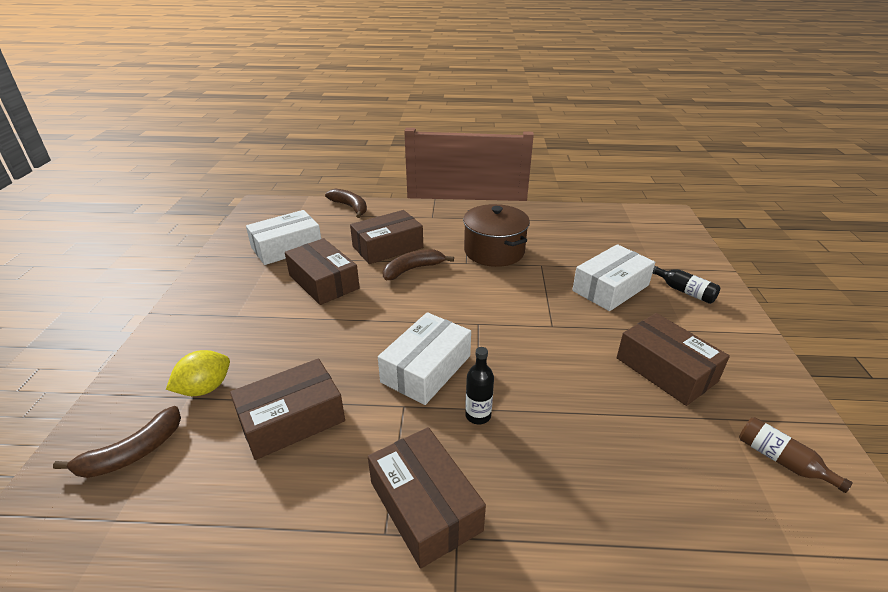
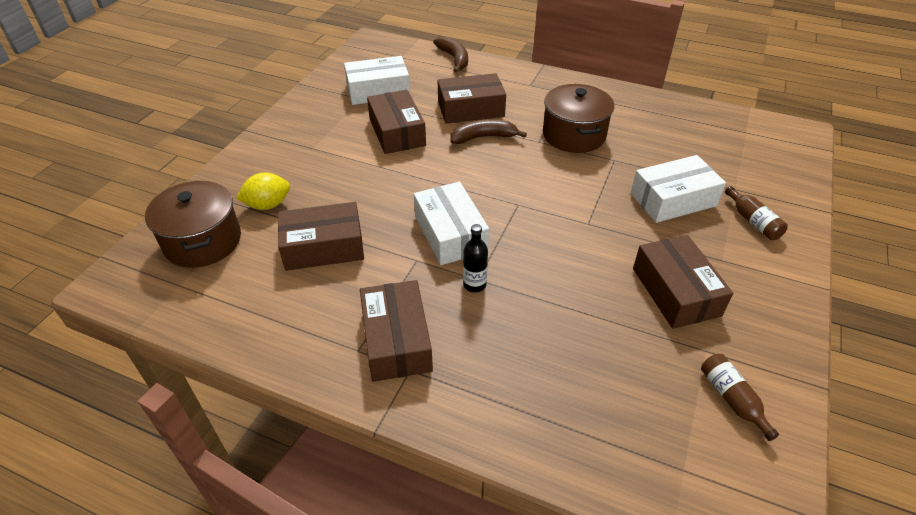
camera: 20 degrees right, 10 degrees up
brown banana [53,406,181,478] -> brown pot [145,181,241,268]
white box [378,312,471,405] -> white box turned 75 degrees counterclockwise [414,182,489,265]
black bottle [652,266,720,304] -> brown bottle [725,186,788,240]

